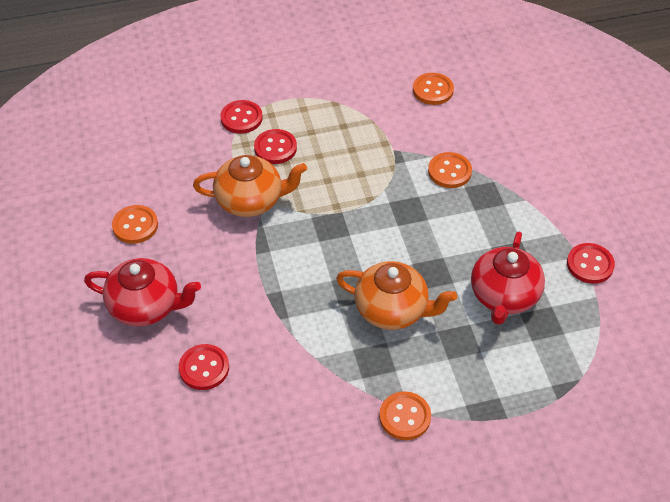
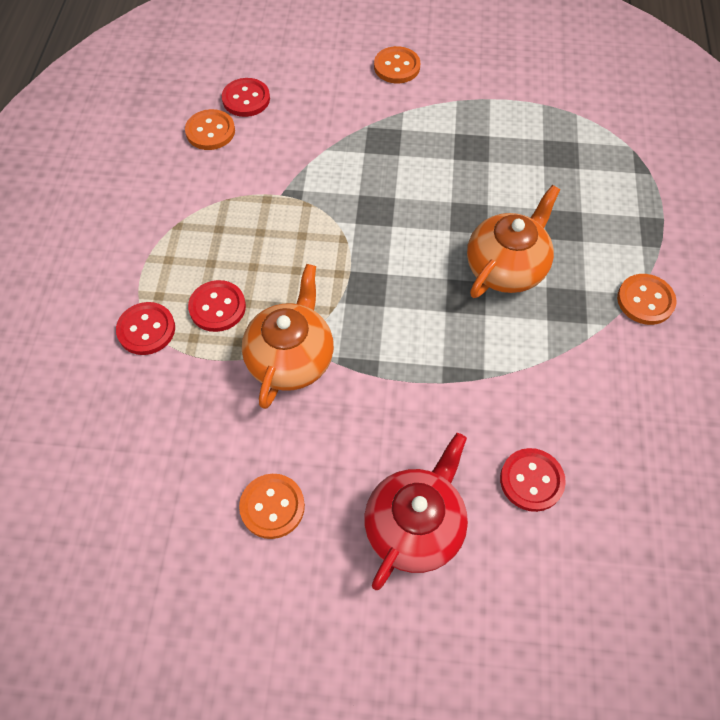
camera: 70 degrees left, 10 degrees up
orange button [428,152,472,188] -> orange button moved to [374,46,420,83]
red teapot [471,232,545,325] -> none
red button [567,243,615,284] -> red button moved to [222,78,270,117]

